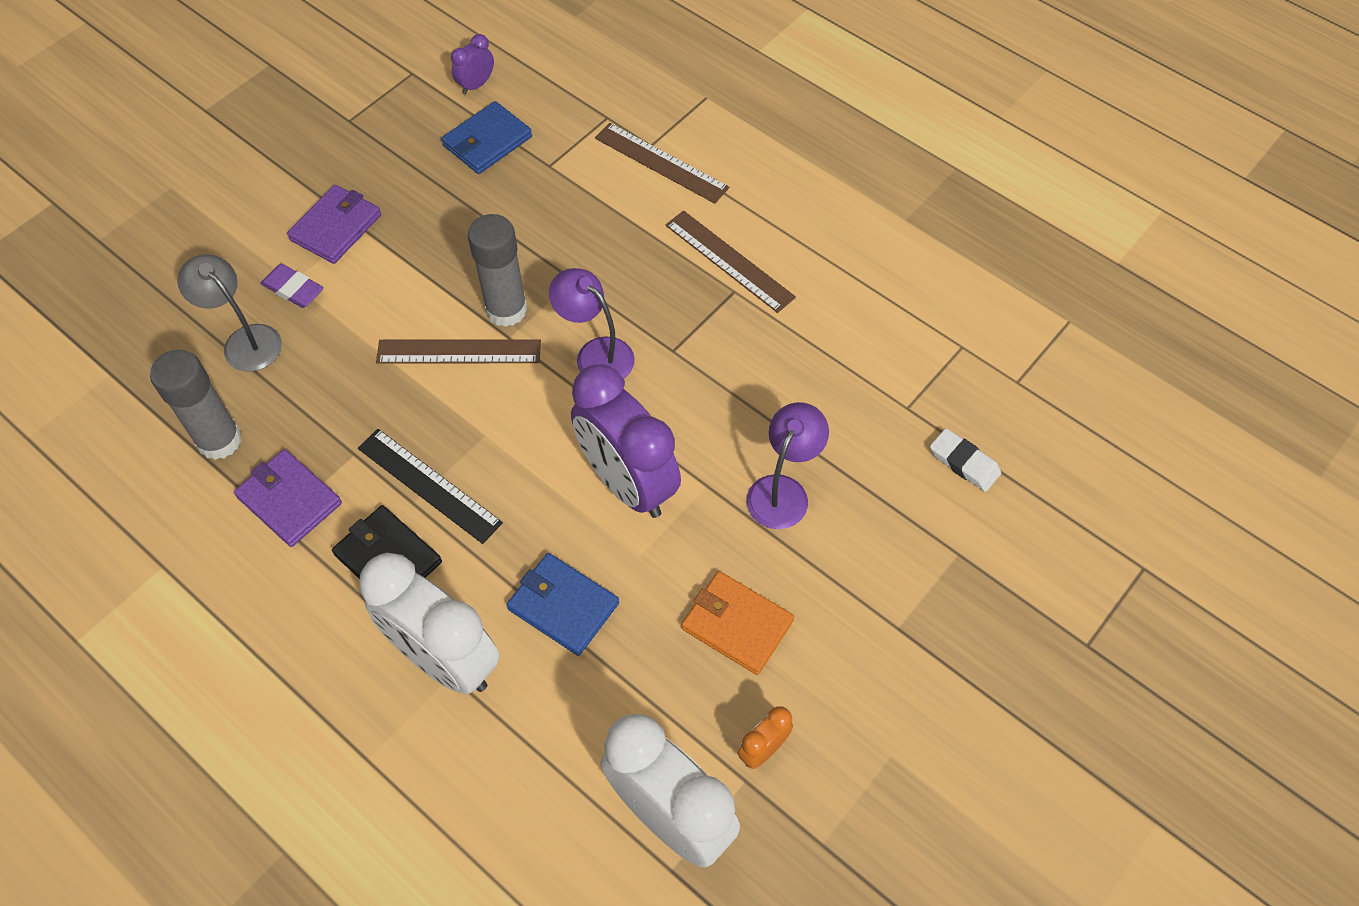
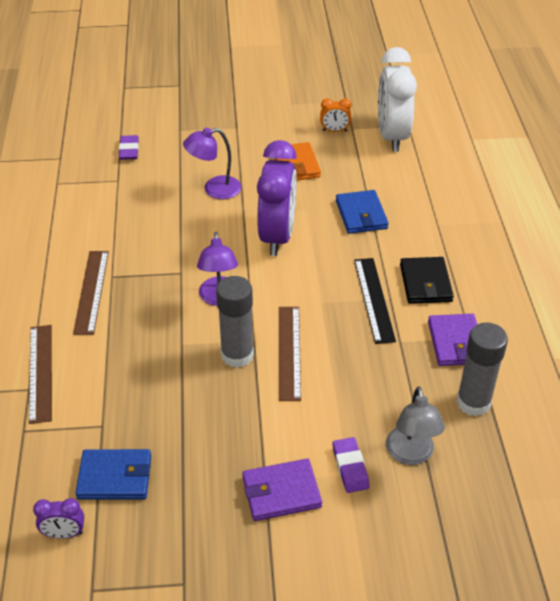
camera: 135 degrees left, 15 degrees down
white clock [360,553,500,694] -> none
brown ruler [376,339,541,364] -> brown ruler turned 45 degrees clockwise [279,307,301,401]
white eraser [930,428,1001,492] -> purple eraser [119,135,139,160]

